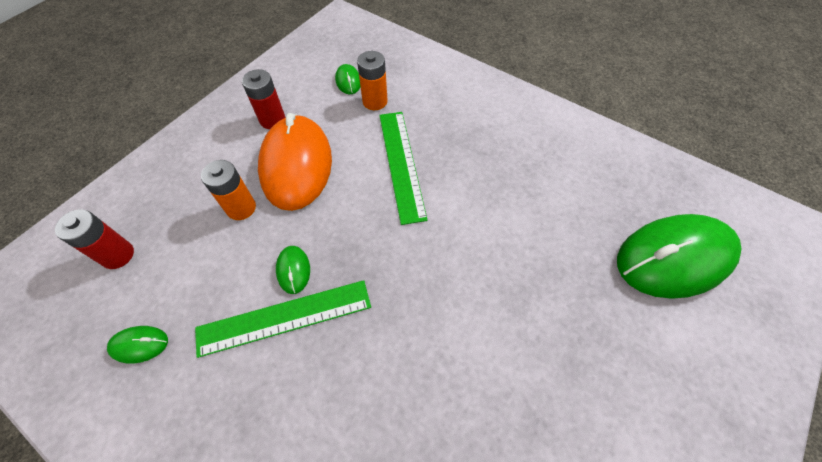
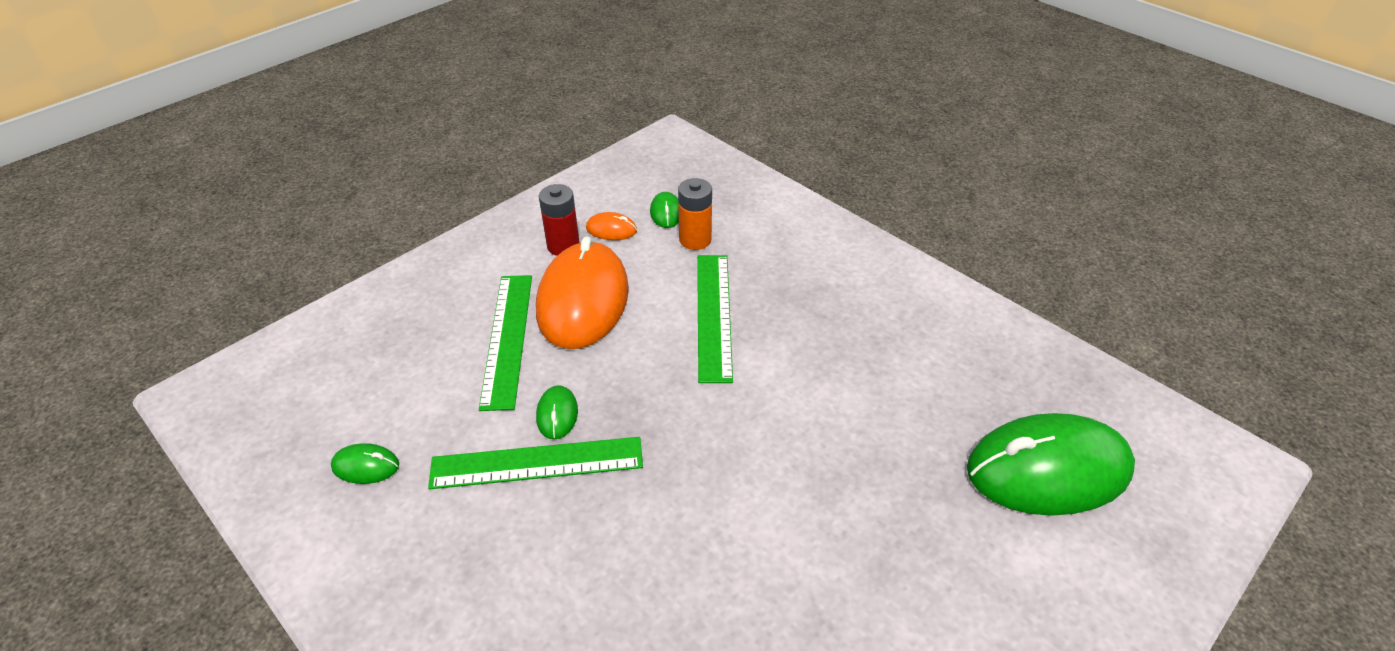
camera: 10 degrees right, 15 degrees down
red battery [55,209,134,269] -> none
orange battery [201,160,256,220] -> green ruler [479,275,532,411]
none -> orange mouse [586,212,637,240]

